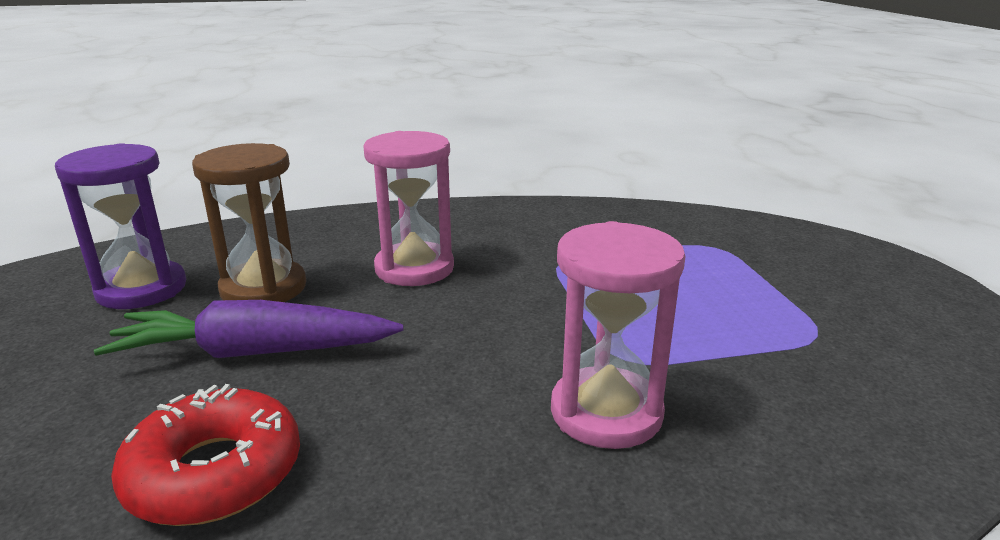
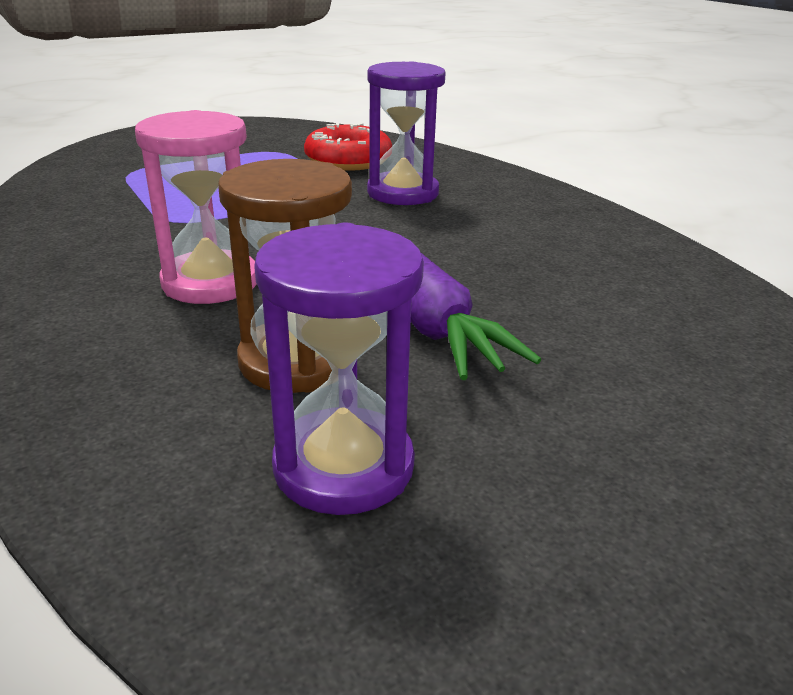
camera: 110 degrees left, 5 degrees up
red donut [111,384,300,526] -> red donut moved to [304,123,392,171]
pink hourglass [551,221,686,449] -> purple hourglass [367,61,445,205]

